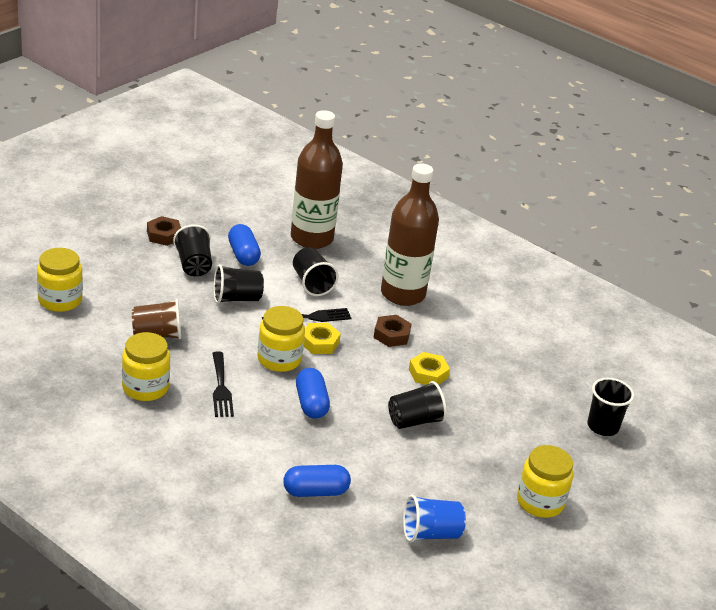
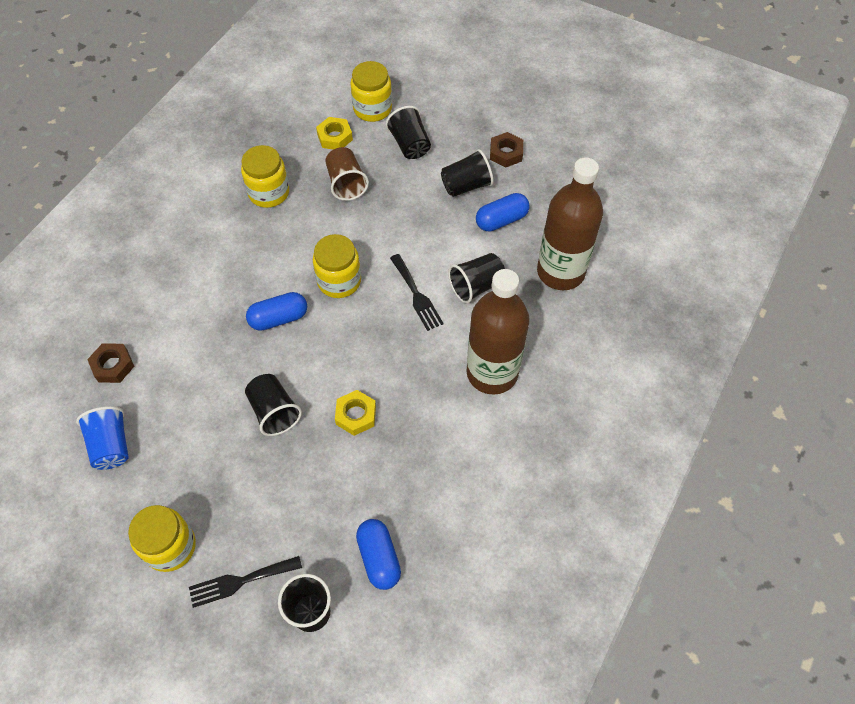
camera: 85 degrees right, 25 degrees up
black fork [212,352,234,417] -> black fork moved to [189,556,302,608]
black cup [214,264,264,304] -> black cup moved to [386,106,431,159]
blue capsule [283,465,351,497] -> blue capsule moved to [356,519,401,590]
yellow nut [304,323,341,354] -> yellow nut moved to [316,117,353,150]
brown nut [373,315,412,347] -> brown nut moved to [87,343,135,383]

